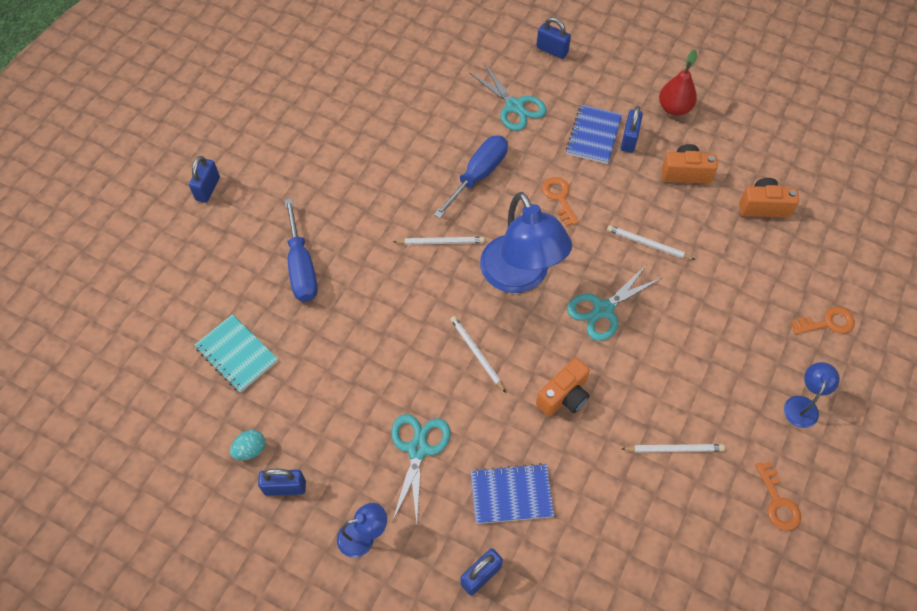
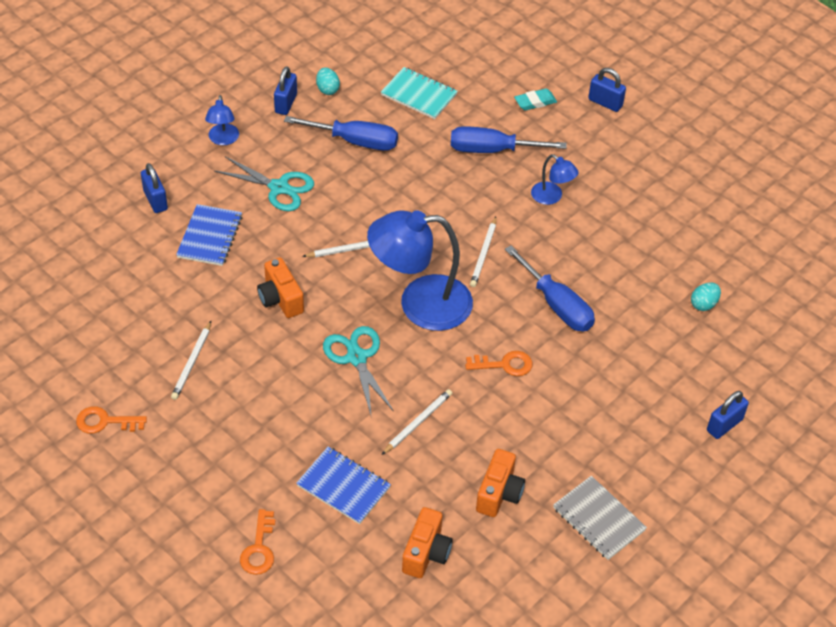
camera: 105 degrees right, 10 degrees down
turquoise notebook [194,314,278,393] -> turquoise notebook turned 60 degrees clockwise [381,67,458,119]
turquoise scissors [470,63,546,131] -> none
blue notebook [566,105,622,164] -> blue notebook moved to [296,447,391,524]
blue padlock [621,106,643,153] -> none
red pear [659,50,697,116] -> grey notebook [553,476,647,560]
blue lamp [784,362,840,428] -> blue lamp moved to [531,154,579,205]
none -> blue screwdriver [284,116,398,151]
none -> turquoise eraser [514,88,557,111]
none -> turquoise egg [691,282,721,311]

